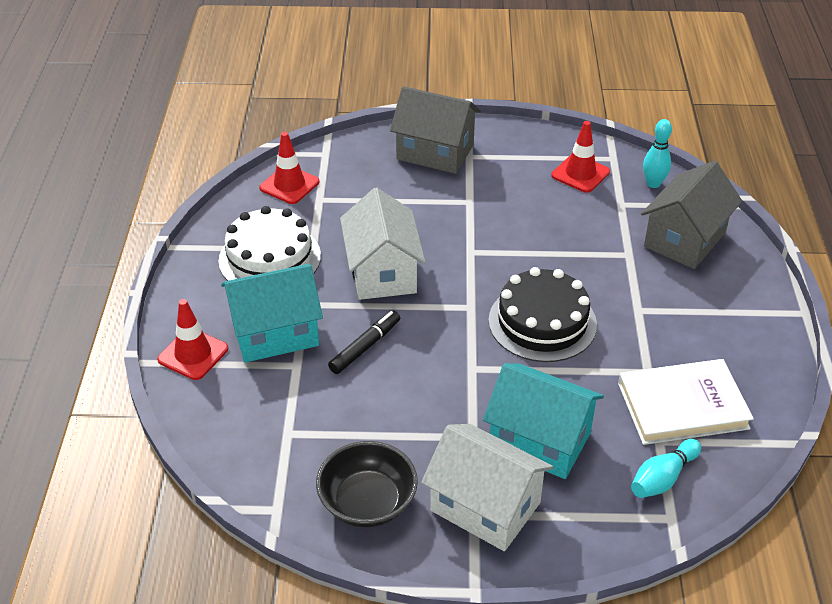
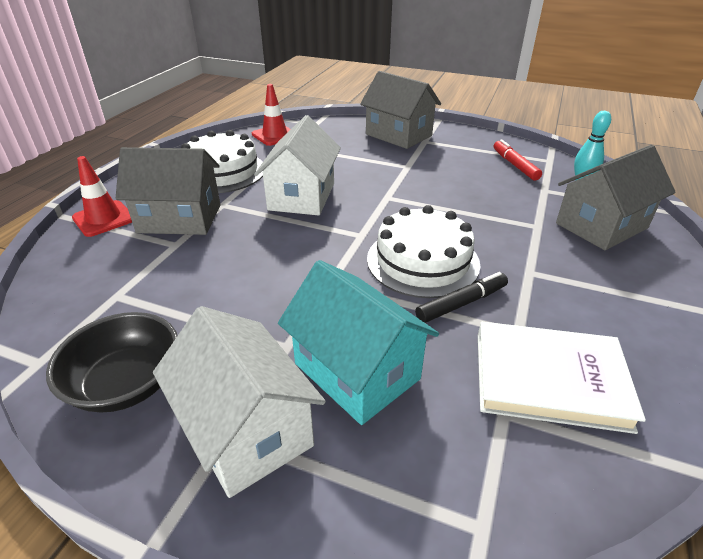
camera: 20 degrees right, 5 degrees down
turquoise house [221,264,323,363] -> grey house [116,147,221,235]
black marker [328,311,400,374] -> black marker moved to [415,272,508,323]
black cake [488,267,597,362] -> white cake [367,205,481,298]
red traffic cone [551,121,610,193] -> red marker [494,139,542,181]
turquoise bowling pin [631,439,701,498] -> none

